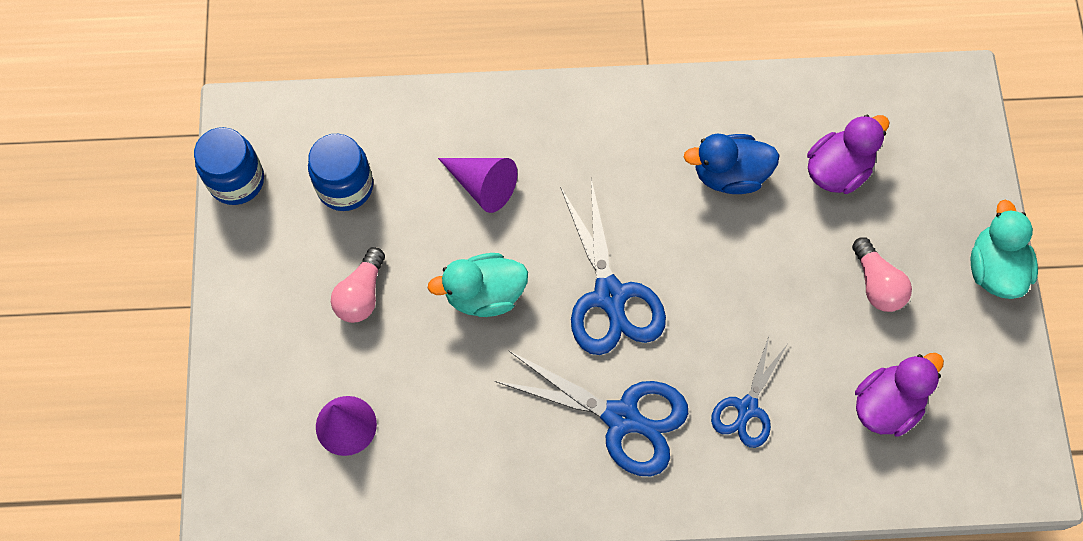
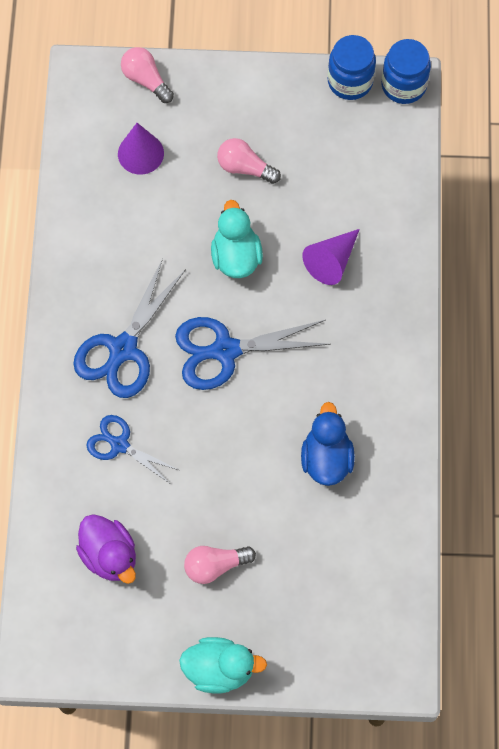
camera: 95 degrees right, 0 degrees up
blue jar [308,134,373,211] -> blue jar moved to [381,39,431,104]
purple duck [807,115,889,194] -> none
none -> pink light bulb [121,47,174,103]

